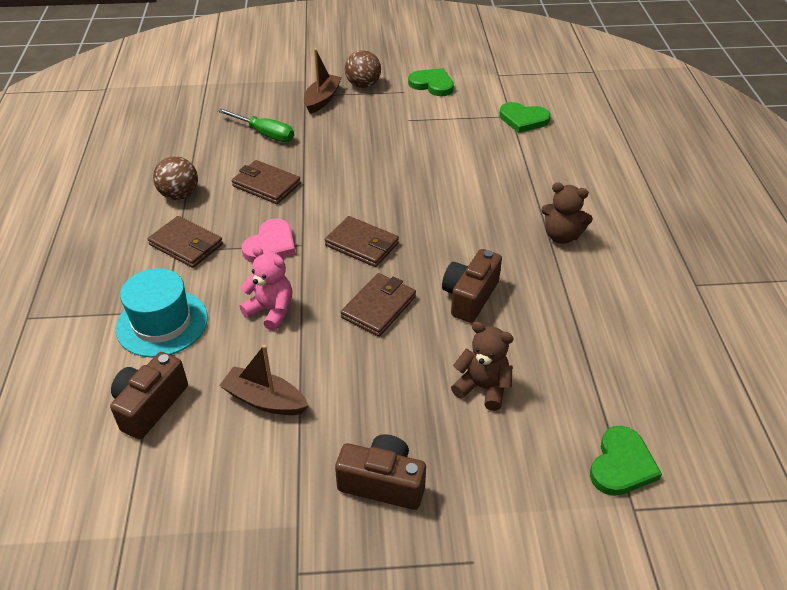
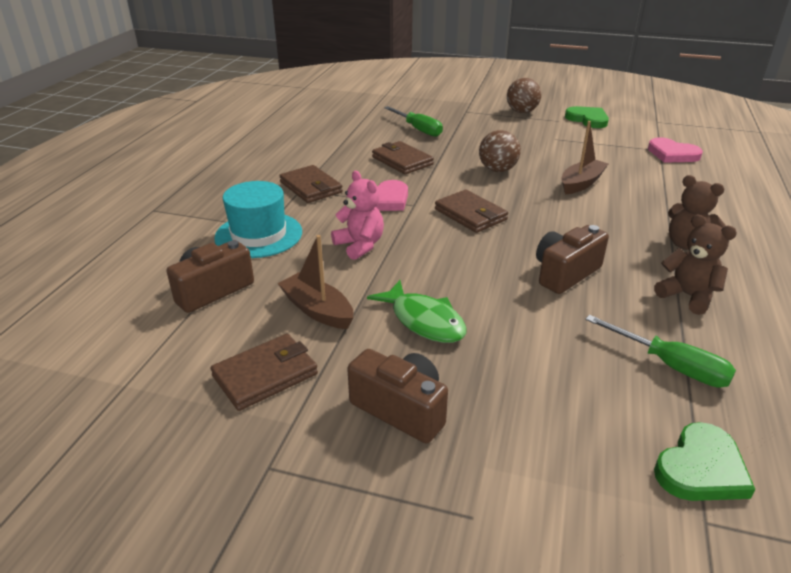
camera: 20 degrees right, 10 degrees down
brown ball [153,156,198,200] -> brown ball moved to [479,130,521,172]
brown boat [304,48,342,114] -> brown boat moved to [561,121,608,194]
brown wallet [341,273,416,337] -> brown wallet moved to [210,334,318,411]
brown teddy bear [451,322,513,411] -> brown teddy bear moved to [654,214,737,315]
green heart [499,102,551,133] -> pink heart [648,137,703,163]
none -> green fish [367,280,467,343]
none -> green screwdriver [585,315,736,388]

